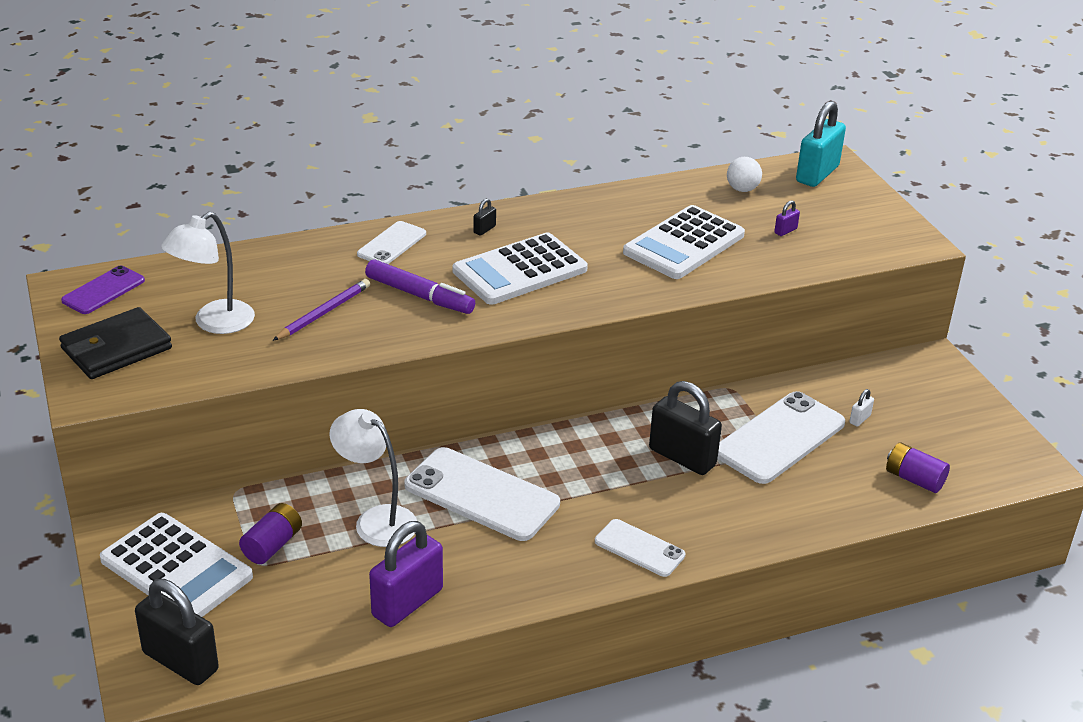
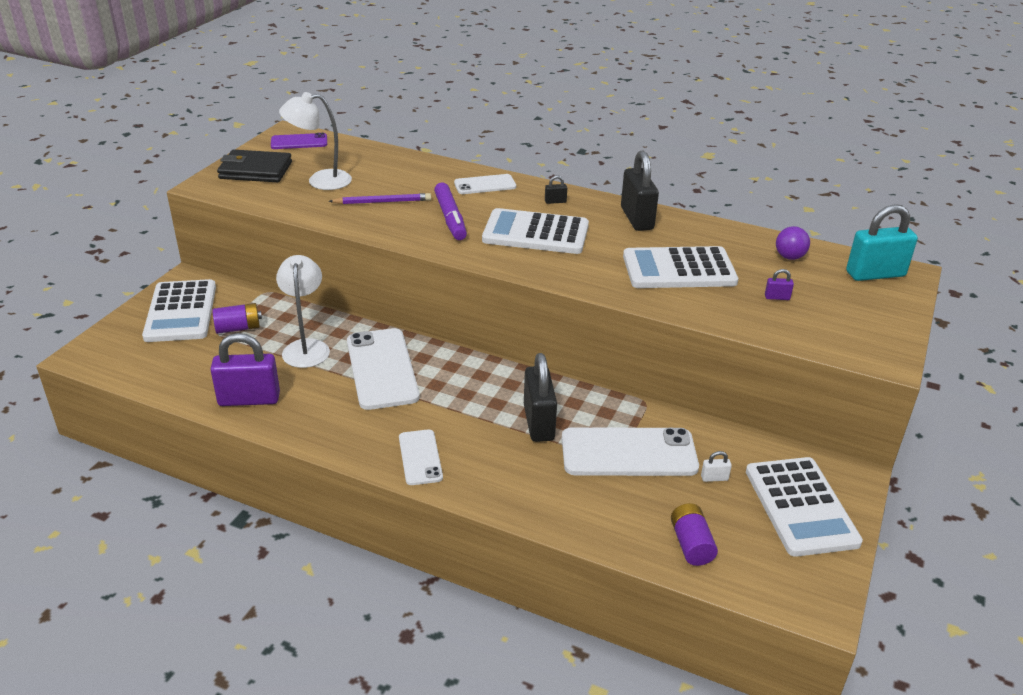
camera: 45 degrees right, 0 degrees up
black padlock [135,579,219,685] -> black padlock moved to [621,151,659,231]
white ball [727,157,762,192] -> purple ball [776,226,810,260]
none -> white calculator [746,457,863,557]

